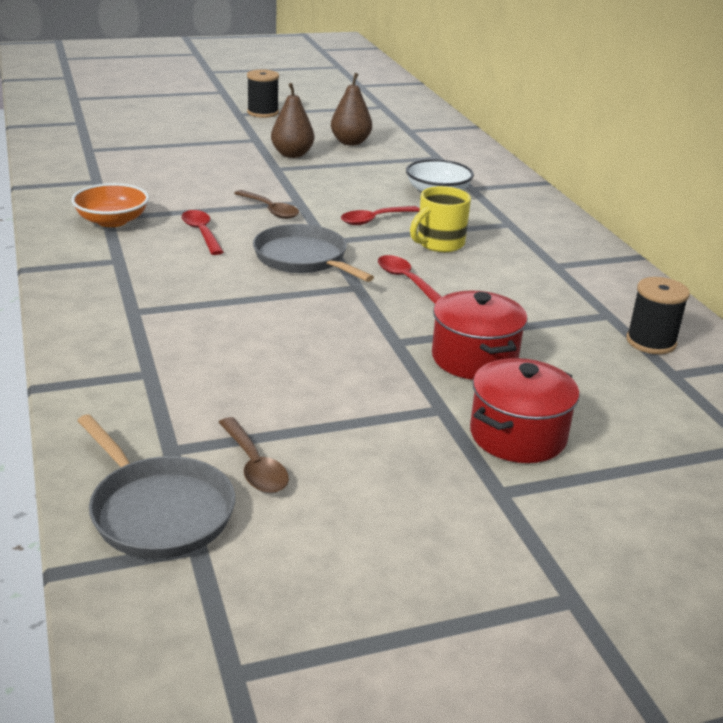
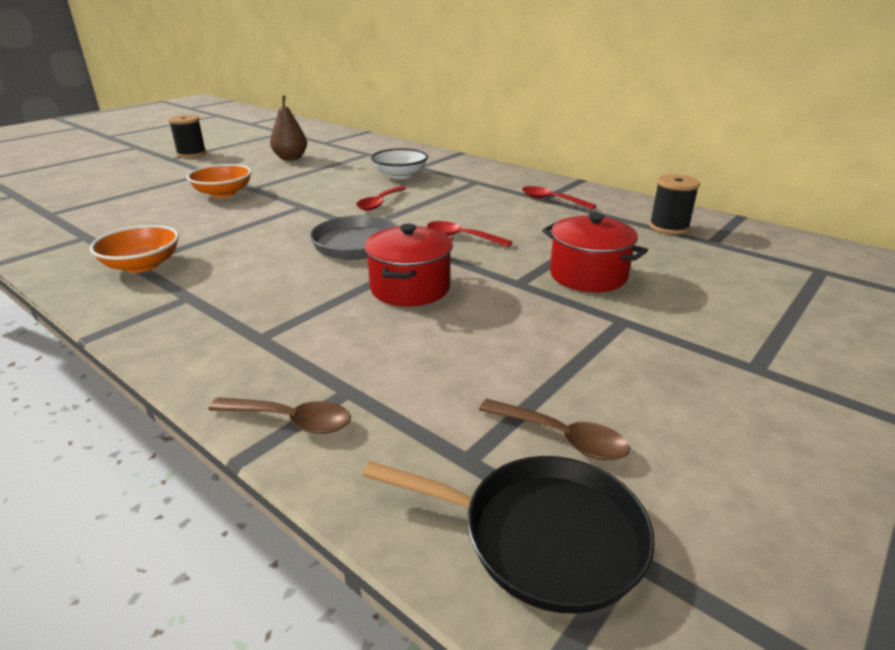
camera: 30 degrees left, 0 degrees up
grey pan [77,414,235,559] -> black pan [362,456,655,614]
red spoon [182,210,223,255] -> red spoon moved to [522,186,596,210]
brown spoon [234,190,299,219] -> brown spoon moved to [209,397,351,434]
brown pear [271,83,314,158] -> none
yellow mug [410,186,471,252] -> none
red pot [470,358,579,463] -> red pot moved to [364,224,453,307]
none -> orange bowl [187,164,252,198]

